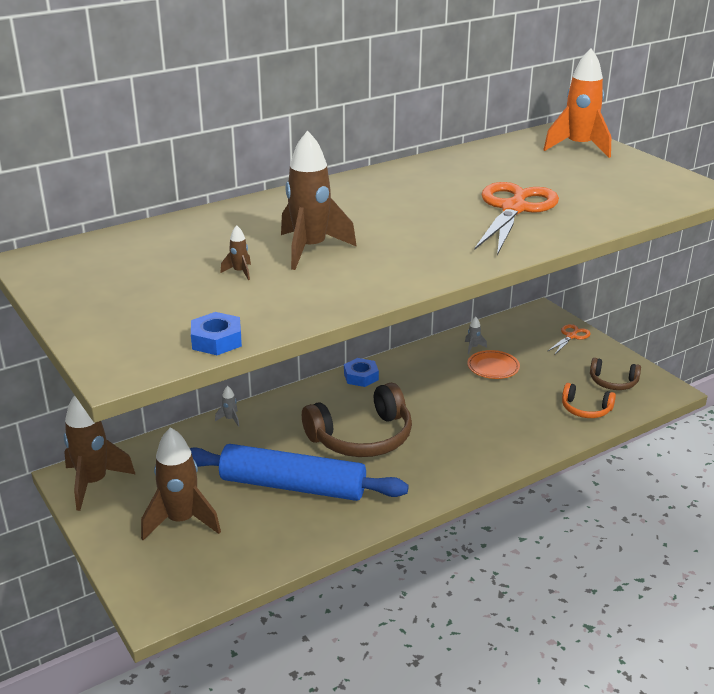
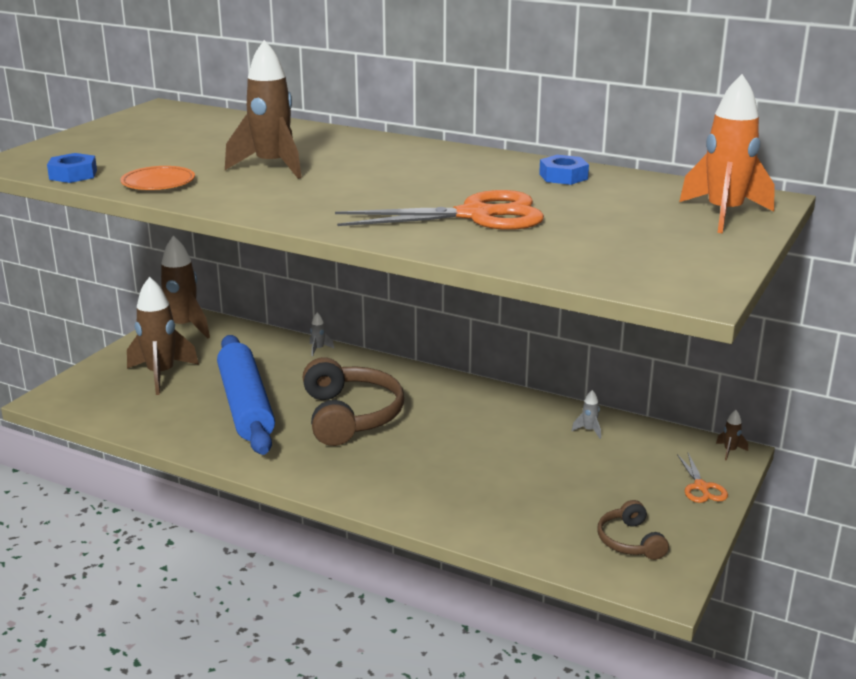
camera: 60 degrees right, 5 degrees down
brown rocket [220,225,251,280] -> brown rocket moved to [716,410,748,461]
brown headphones [302,383,412,457] -> brown headphones turned 135 degrees counterclockwise [303,357,404,446]
blue nut [344,358,379,387] -> blue nut moved to [539,155,589,185]
orange plate [467,350,520,379] -> orange plate moved to [120,166,195,190]
orange scissors [547,324,591,354] -> orange scissors turned 75 degrees clockwise [677,453,728,503]
orange headphones [562,383,616,418] -> none

